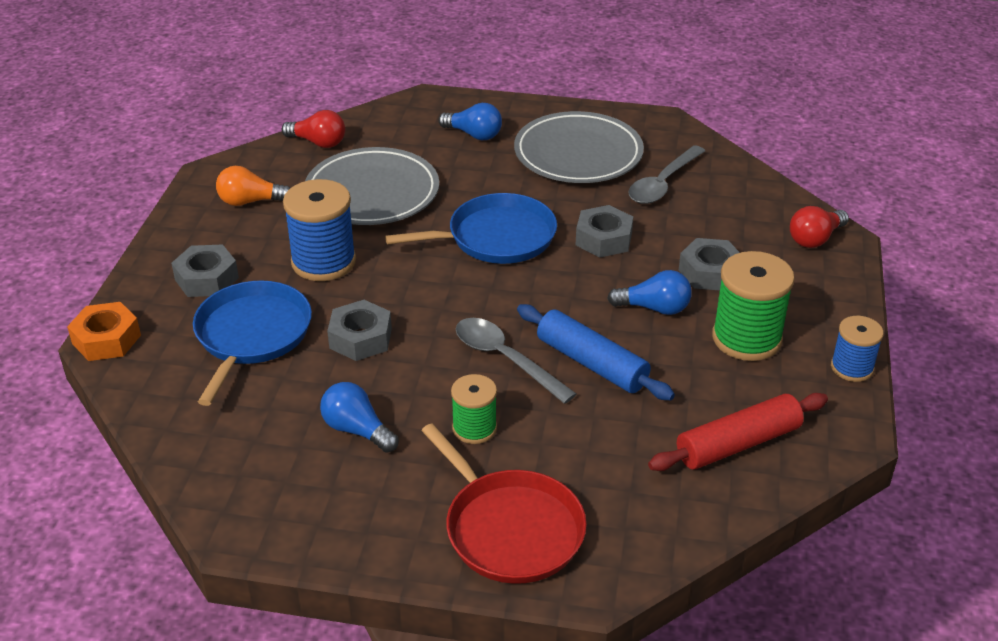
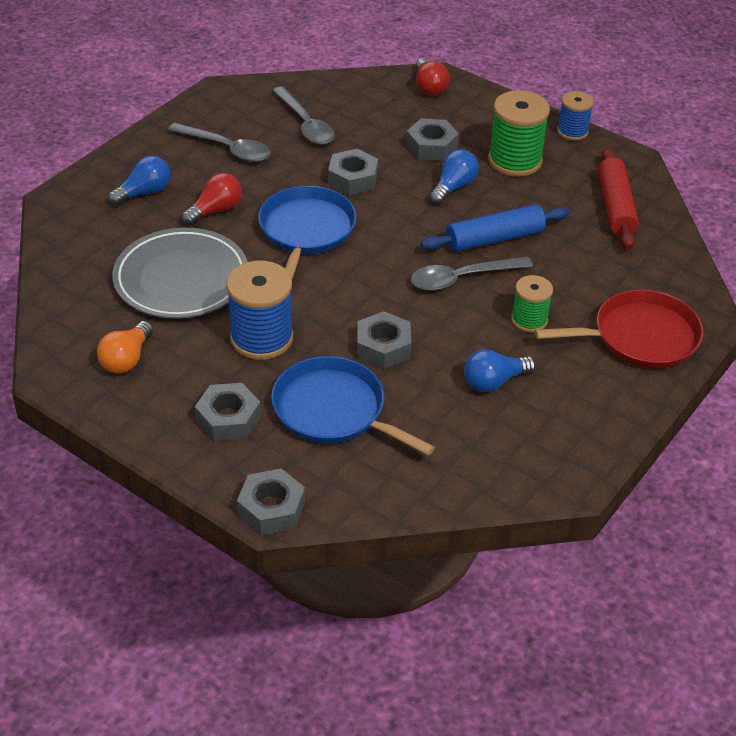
camera: 65 degrees left, 5 degrees up
orange nut [67,302,141,361] -> grey nut [237,468,305,535]
red light bulb [282,110,345,148] -> red light bulb moved to [181,173,242,226]
grey plate [514,111,644,183] -> grey spoon [168,123,270,162]

